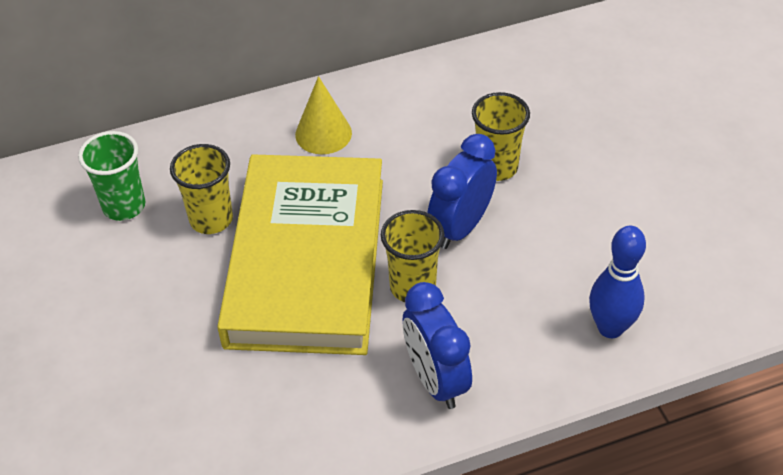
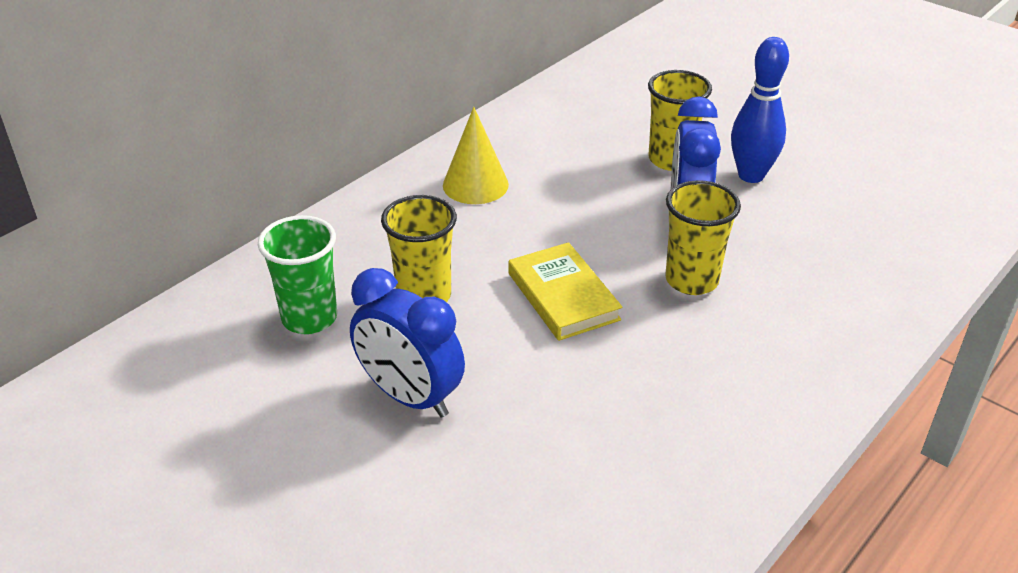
camera: 30 degrees left, 10 degrees down
yellow book [217,154,383,355] -> yellow book [509,242,622,341], size x0.42
blue clock [403,282,472,409] -> blue clock moved to [350,268,465,418]
blue bowling pin [589,225,646,338] -> blue bowling pin moved to [731,37,789,183]

